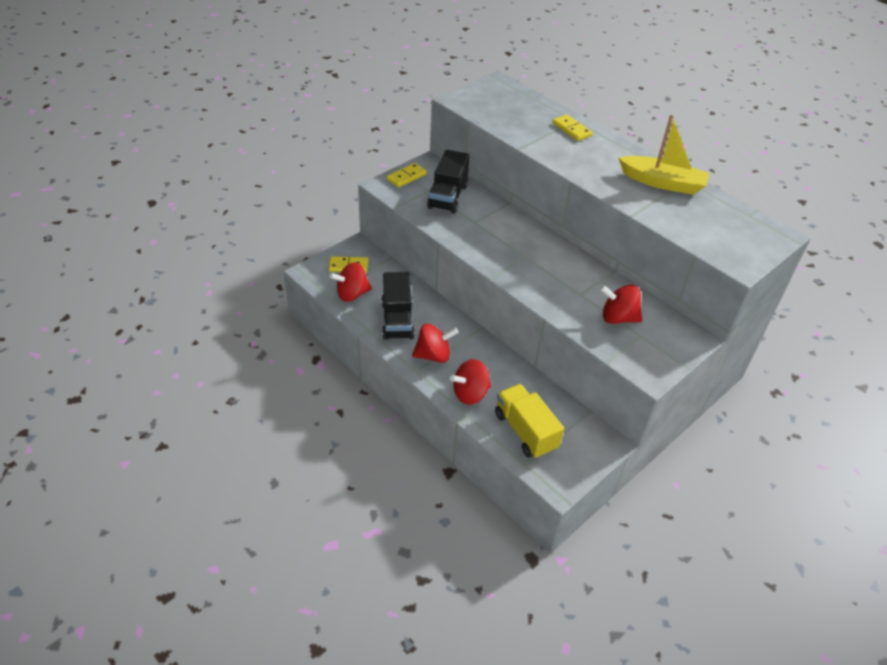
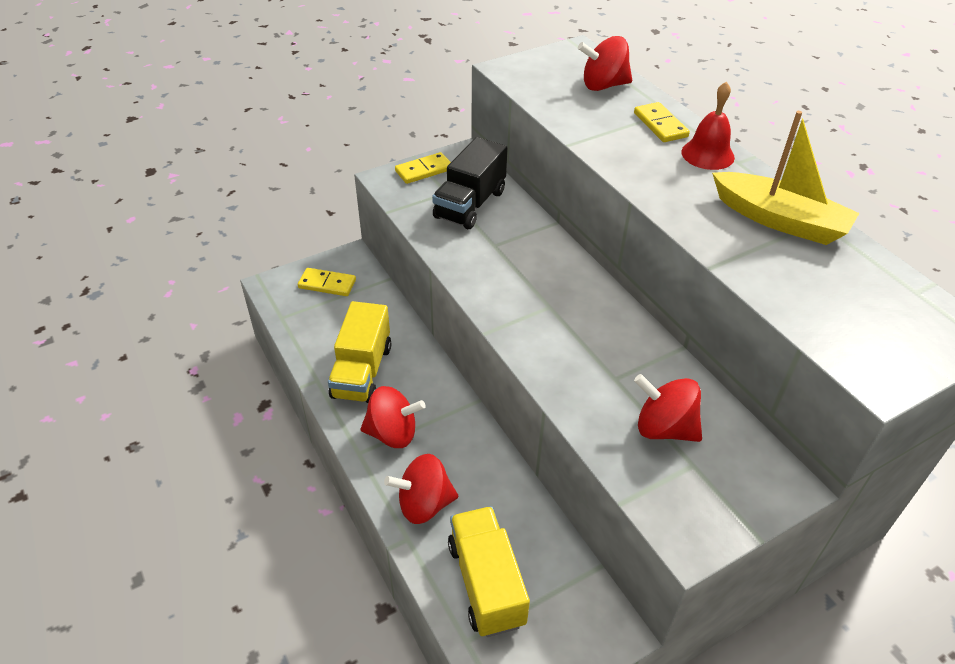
camera: 15 degrees right, 0 degrees up
red spinning top [329,262,372,302] -> red spinning top moved to [578,36,632,91]
black truck [381,272,415,340] -> yellow truck [328,301,391,403]
none -> red bell [681,81,735,170]

